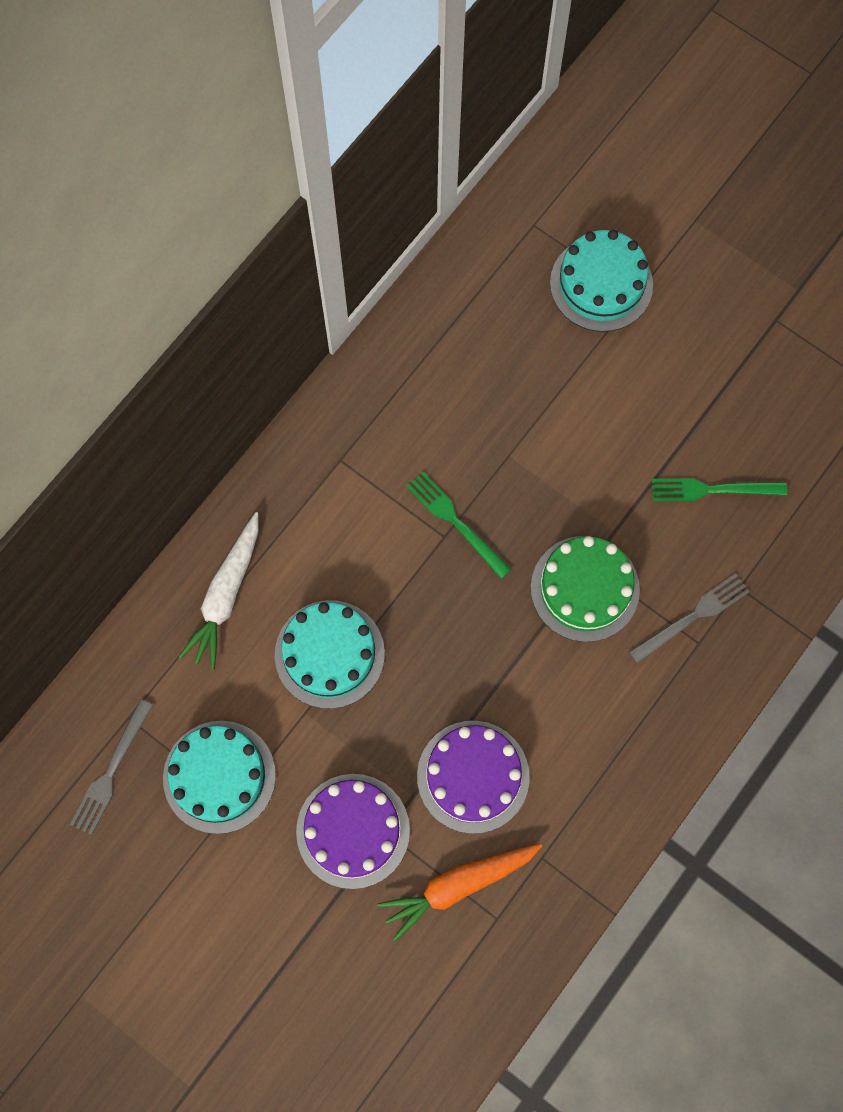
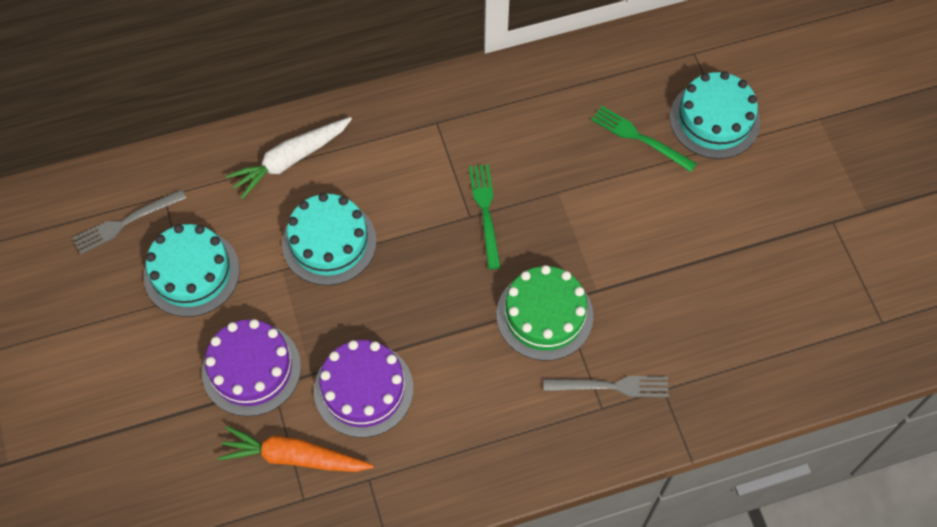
camera: 35 degrees right, 10 degrees down
green fork [651,478,787,501] -> green fork moved to [591,106,697,172]

